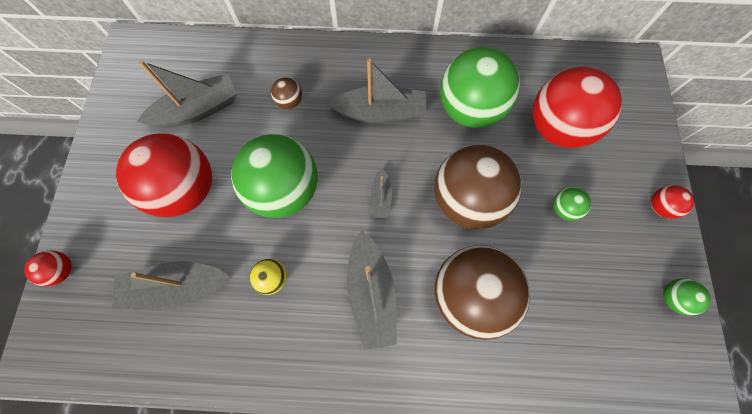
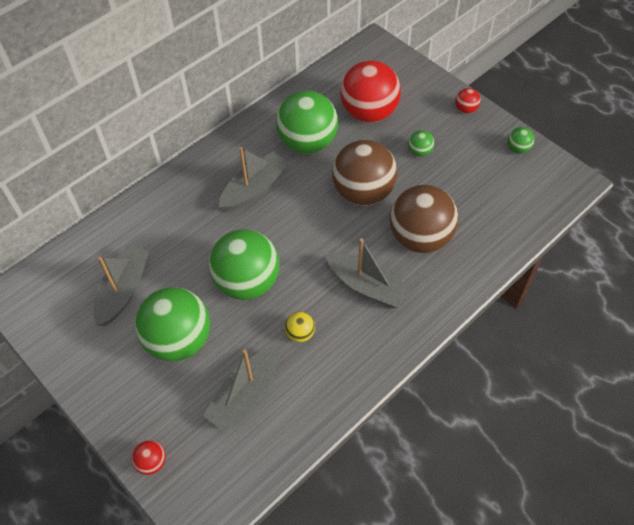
camera: 45 degrees left, 15 degrees down
red ball [116,133,212,217] -> green ball [135,287,210,361]
brown ball [271,77,302,109] -> none
grey boat [371,169,392,218] -> none

